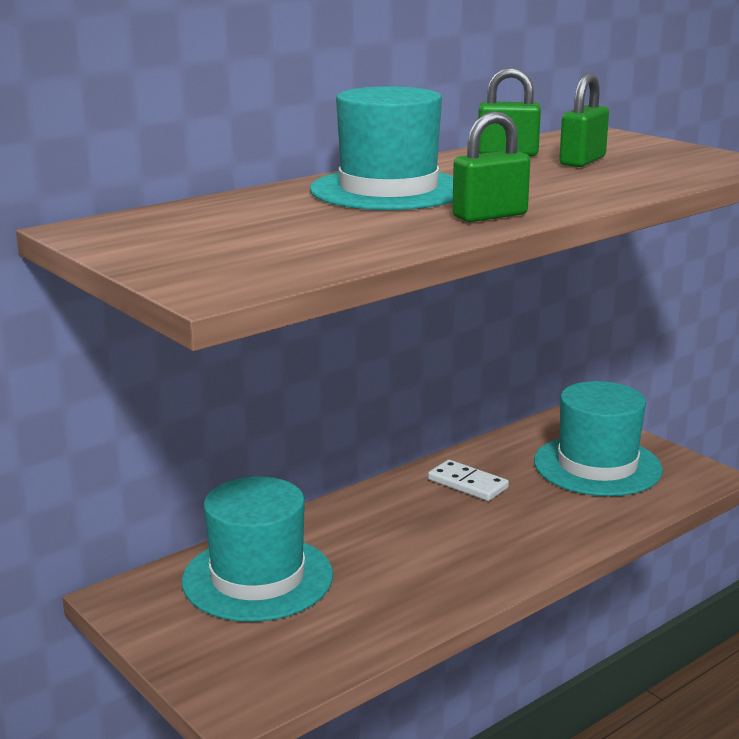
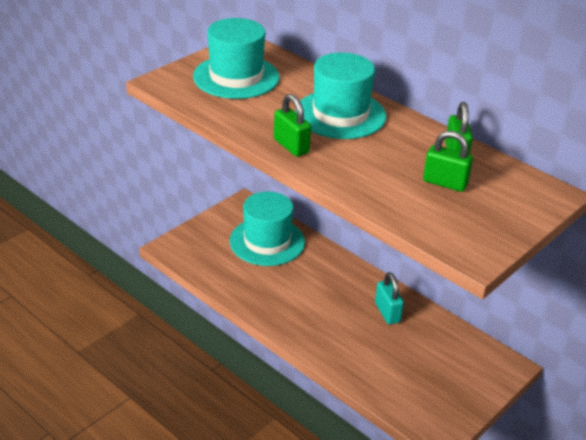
camera: 80 degrees right, 15 degrees up
white domino [428,460,509,501] -> turquoise padlock [375,272,404,324]
turquoise hat [534,381,663,496] -> turquoise hat moved to [193,18,279,99]

